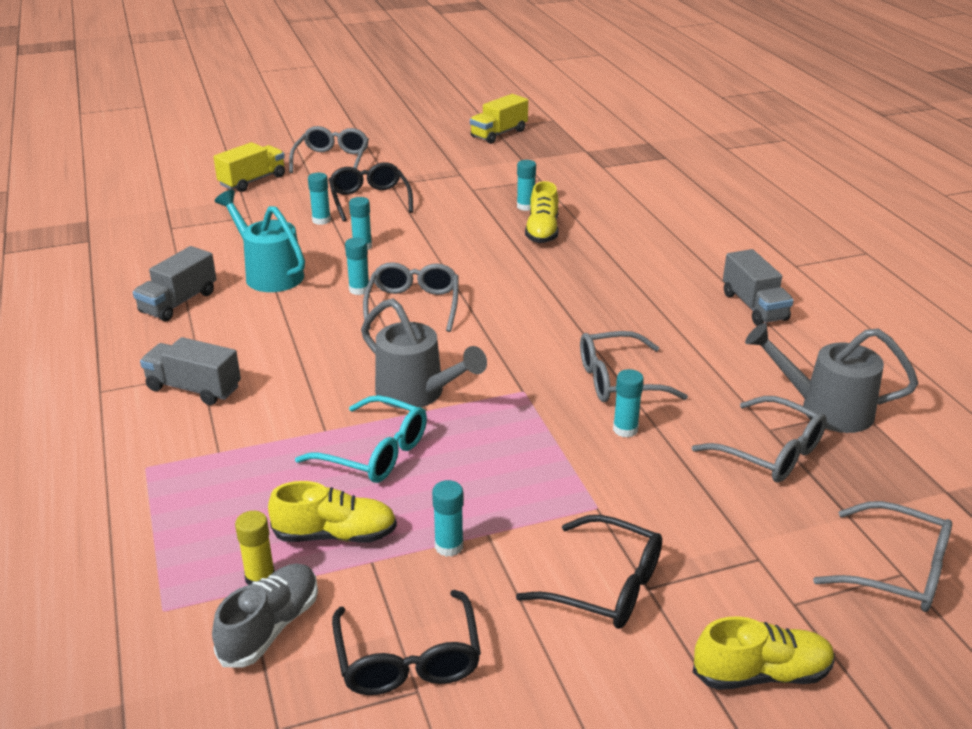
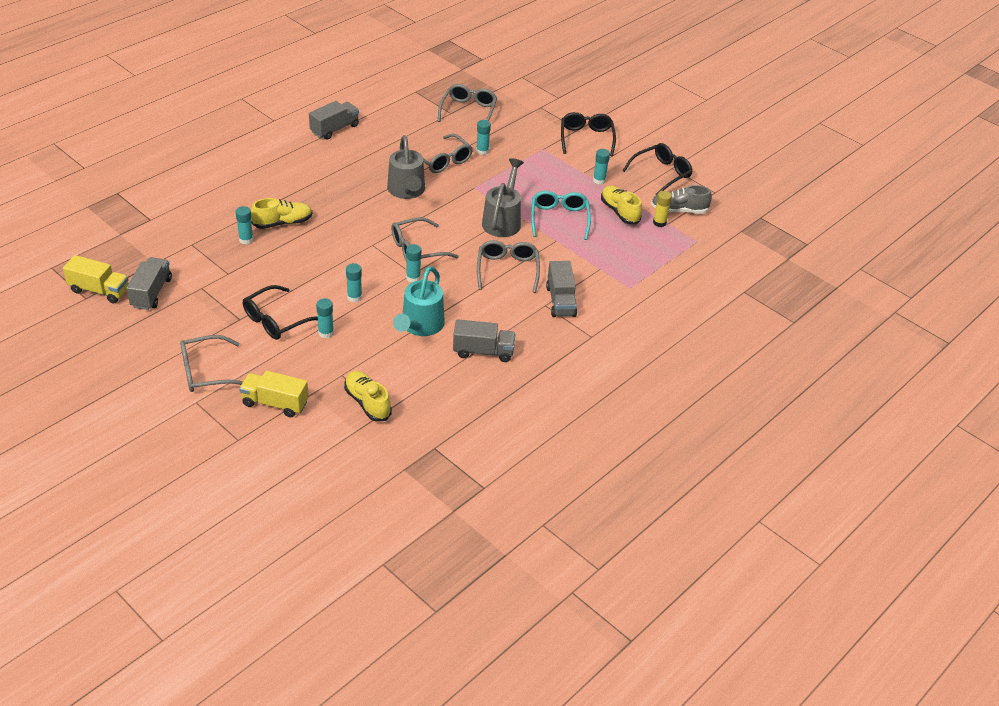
camera: 120 degrees left, 10 degrees up
yellow shoe [693,616,835,690] -> yellow shoe moved to [344,371,392,422]
grey watering can [745,323,918,433] -> grey watering can moved to [387,135,425,199]
grey glasses [813,501,952,612] -> grey glasses moved to [477,240,540,293]
none -> grey truck [126,257,172,310]

